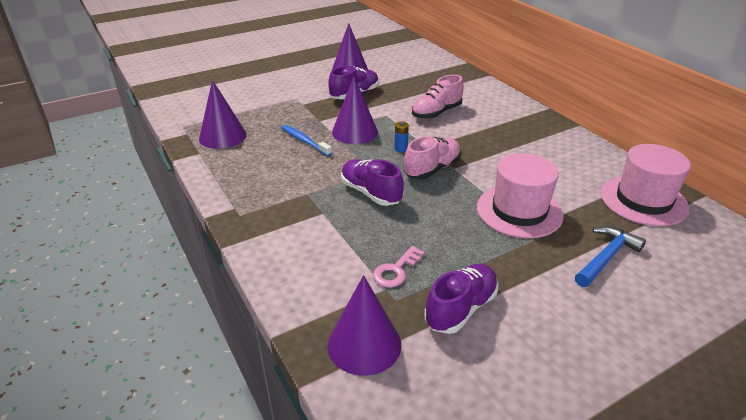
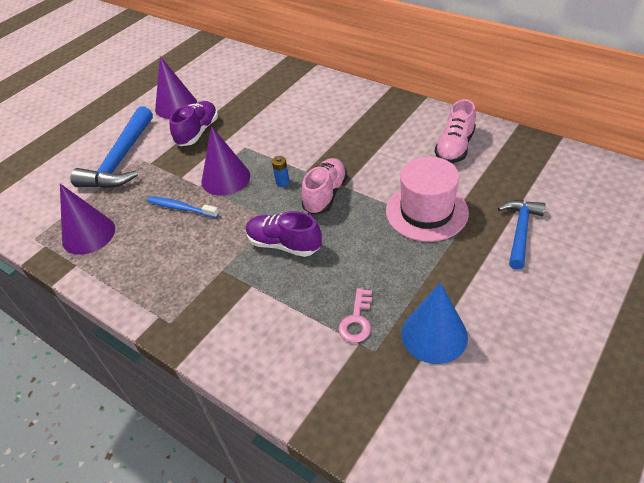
camera: 20 degrees left, 10 degrees up
purple cone [328,275,401,376] -> none
pink shoe [412,75,464,119] -> pink shoe moved to [435,99,476,163]
purple shoe [425,264,498,334] -> blue cone [401,282,468,364]
pink hat [601,144,691,226] -> none
none -> blue hammer [70,106,153,189]

